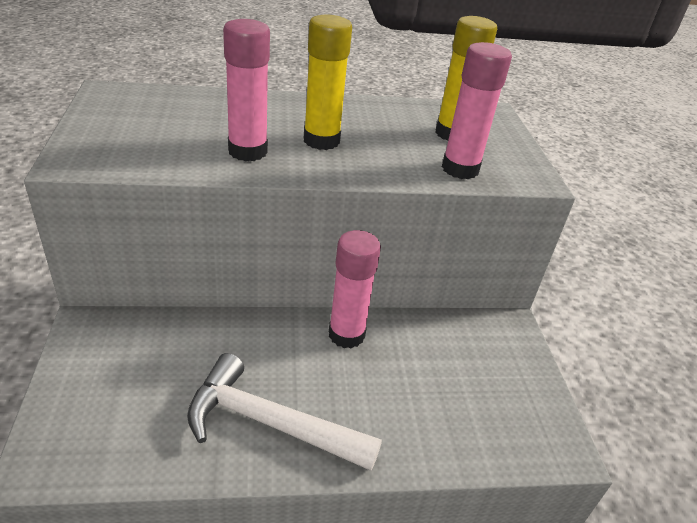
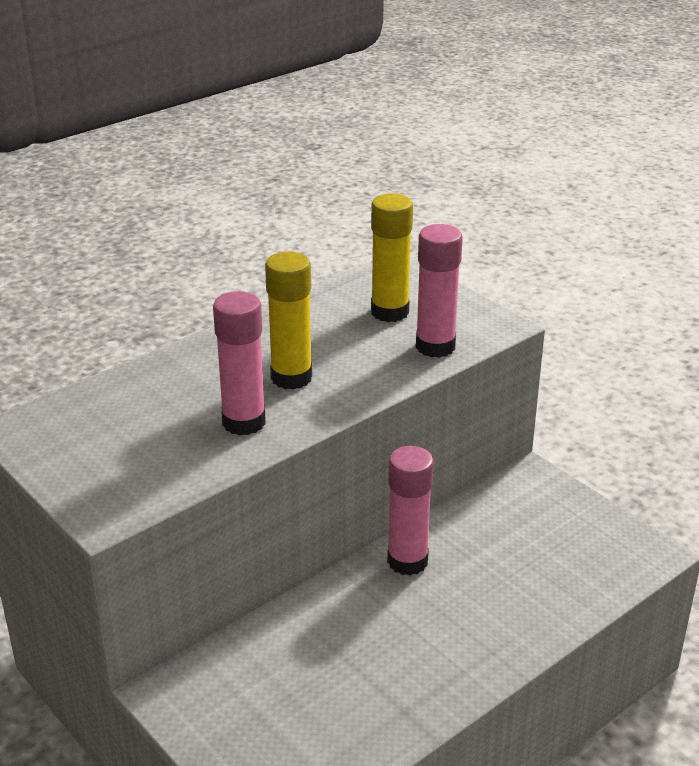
camera: 30 degrees left, 5 degrees down
white hammer [187,353,382,471] -> none

